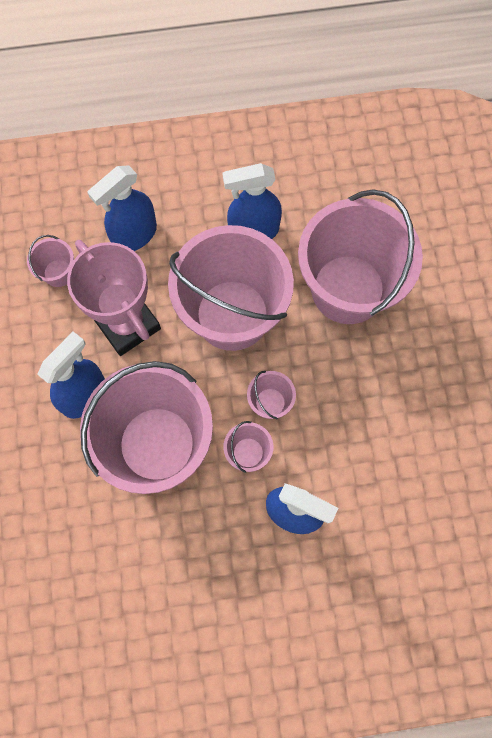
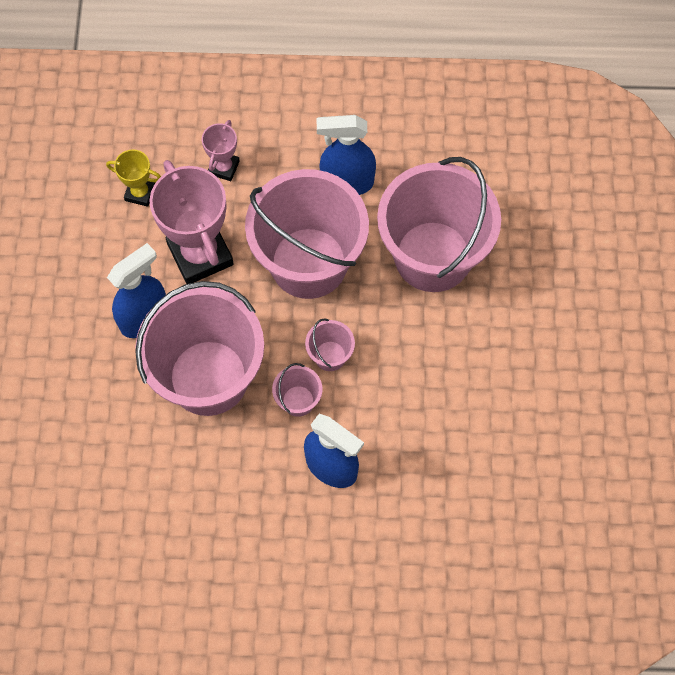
camera: 10 degrees right, 5 degrees down
pink bucket [27,235,74,287] -> yellow trophy [106,149,161,207]
blue spray bottle [87,165,157,251] -> pink trophy [202,120,240,181]

